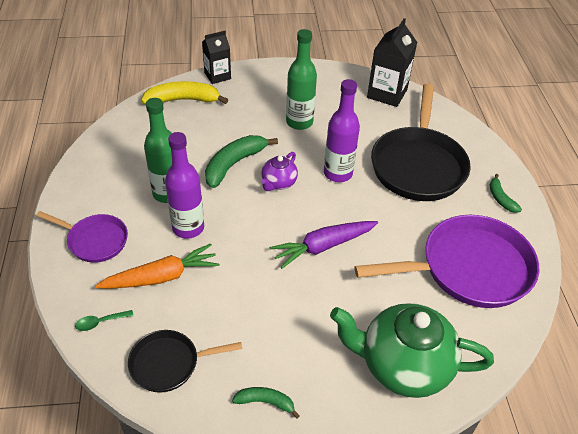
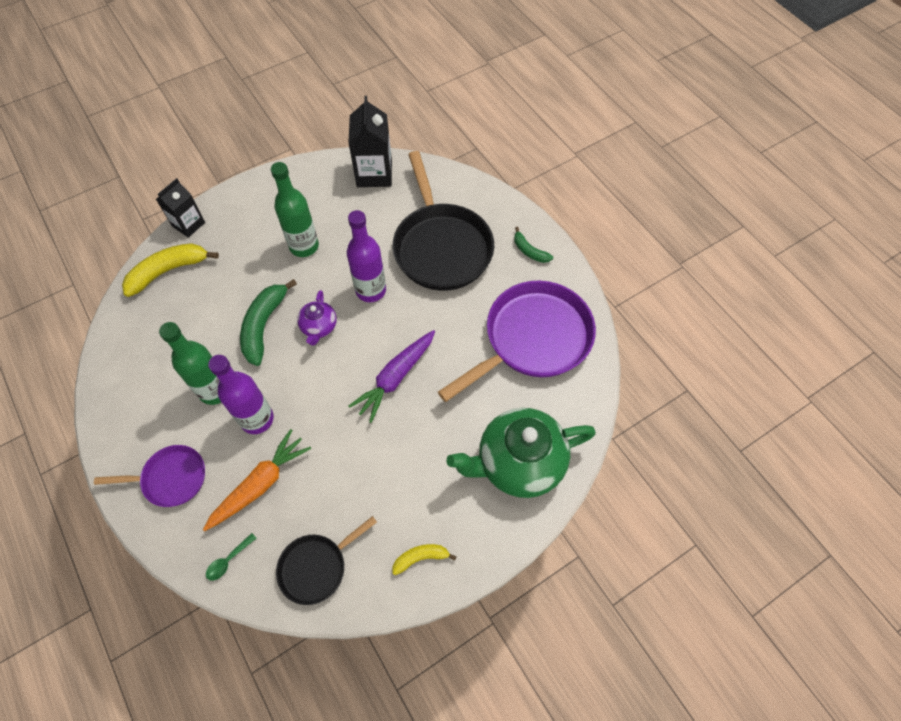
camera: 25 degrees left, 15 degrees up
green banana [232,387,300,419] -> yellow banana [392,544,457,575]

